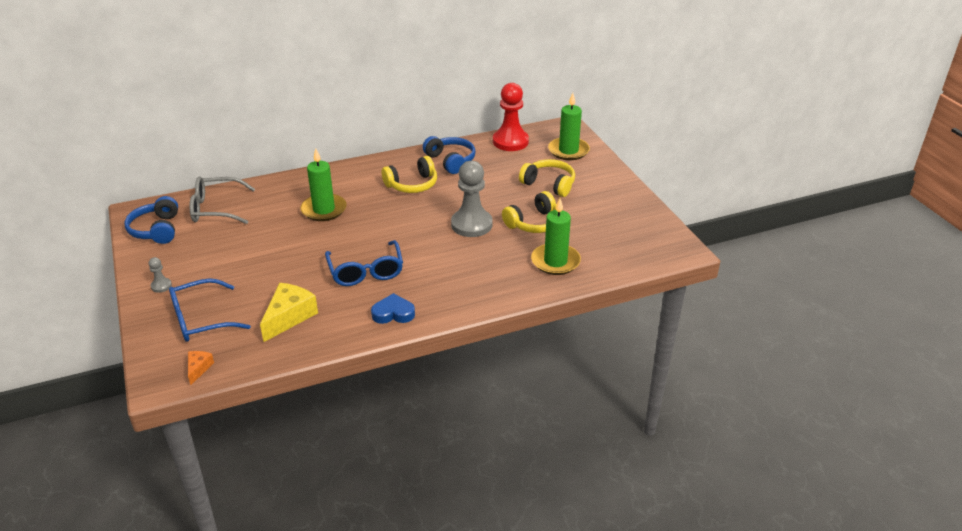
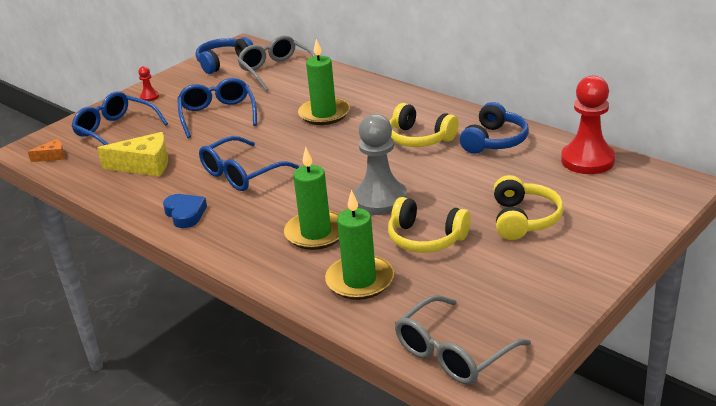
camera: 65 degrees right, 5 degrees down
grey pawn [149,257,172,293] -> red pawn [138,66,159,102]
green candle [548,93,590,160] -> green candle moved to [284,147,339,250]
none -> blue glasses [177,78,257,138]
none -> grey glasses [395,295,531,385]

